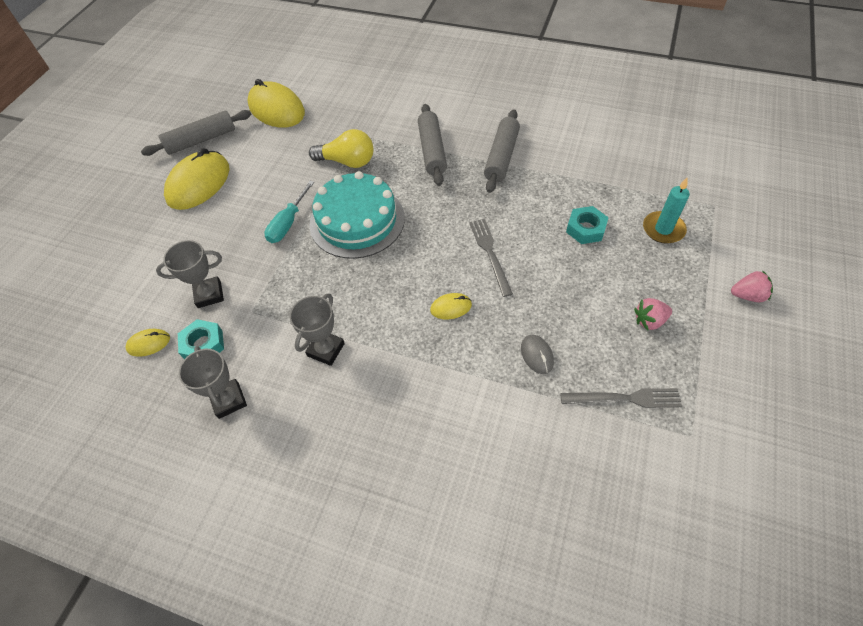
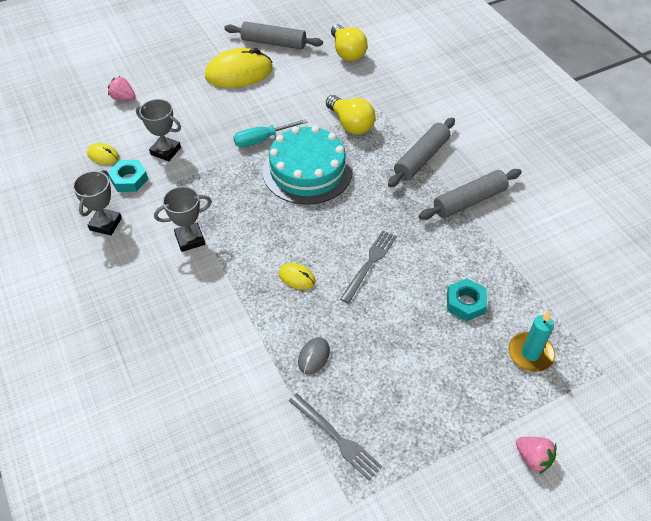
camera: 40 degrees right, 5 degrees down
yellow mouse [248,79,305,128] -> yellow light bulb [331,24,368,61]
pink strawberry [634,298,672,330] -> pink strawberry moved to [108,76,135,100]

